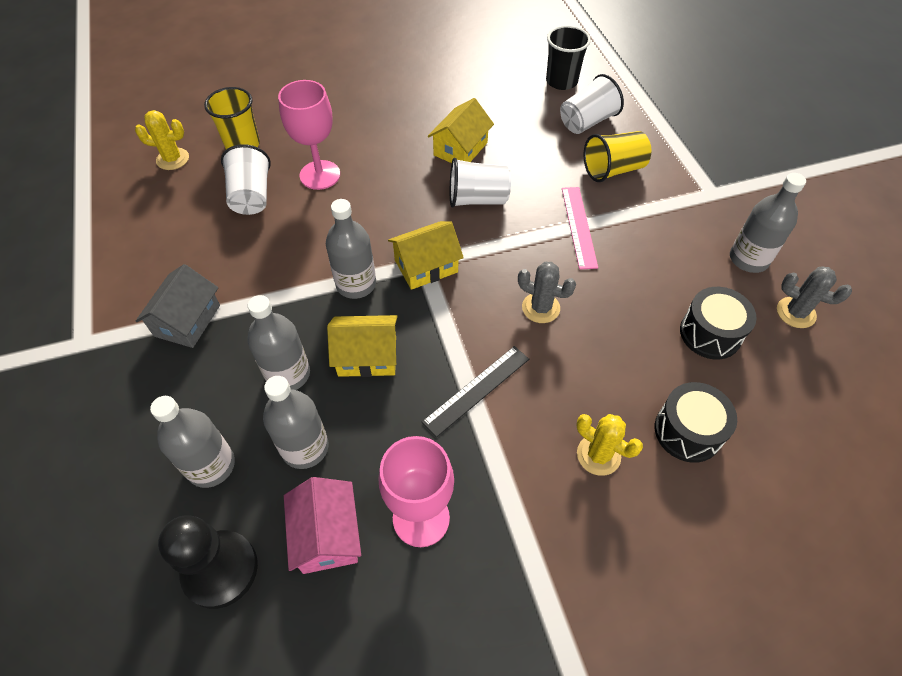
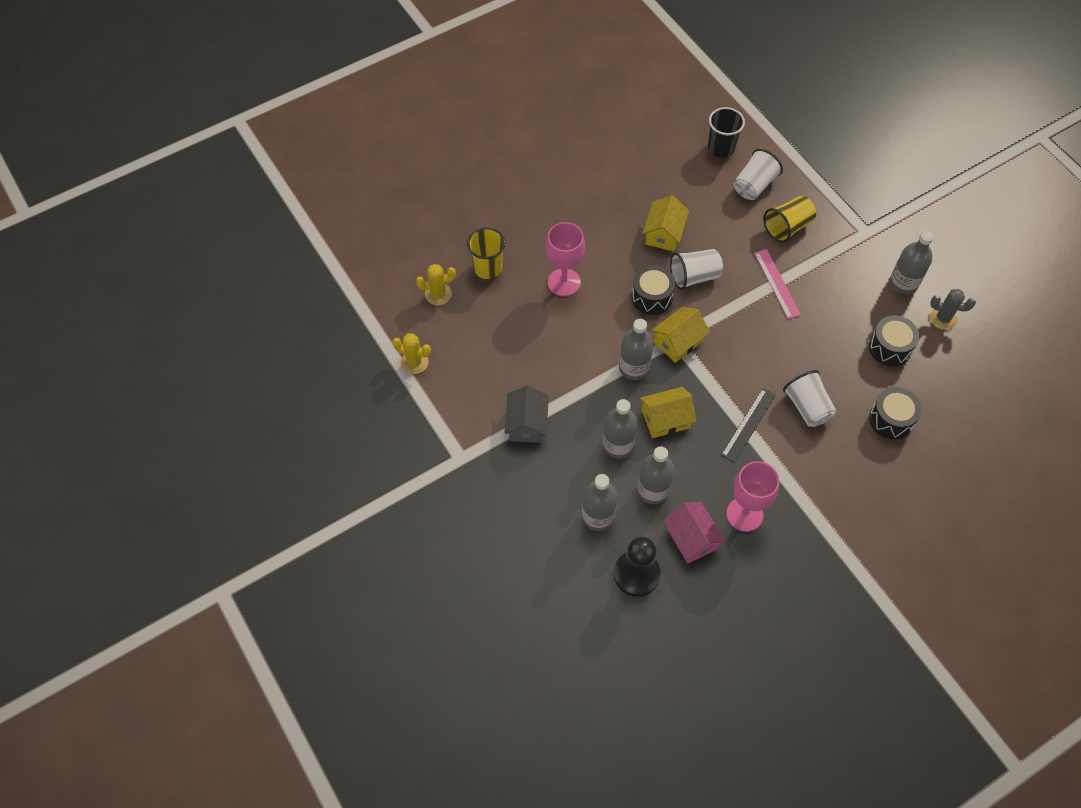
camera: 15 degrees left, 5 degrees up
white cup [221,144,271,215] -> white cup moved to [783,370,836,427]
grey cactus [518,262,576,323] -> none
yellow cactus [576,414,643,476] -> yellow cactus moved to [392,334,431,374]
none -> black drum [631,265,676,315]

